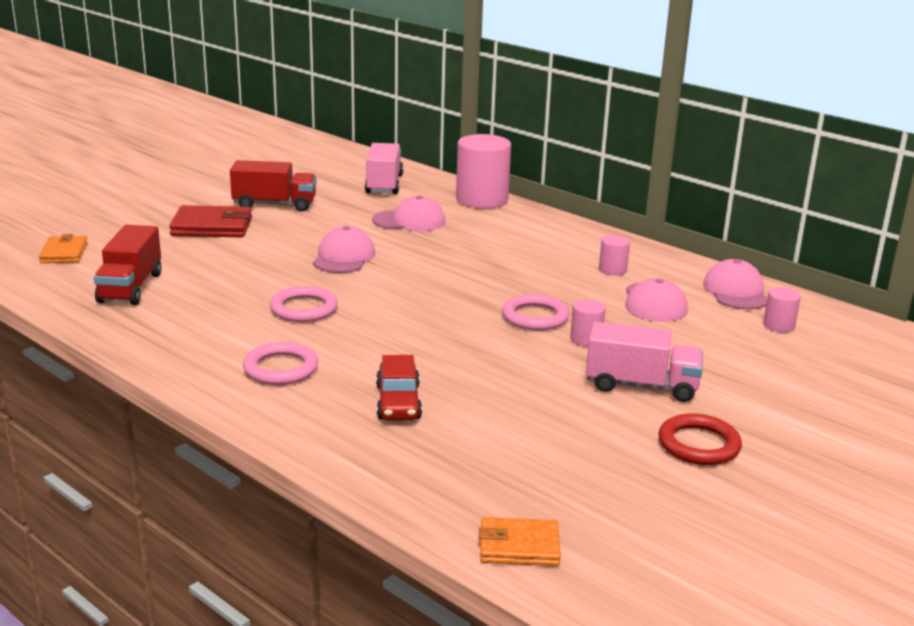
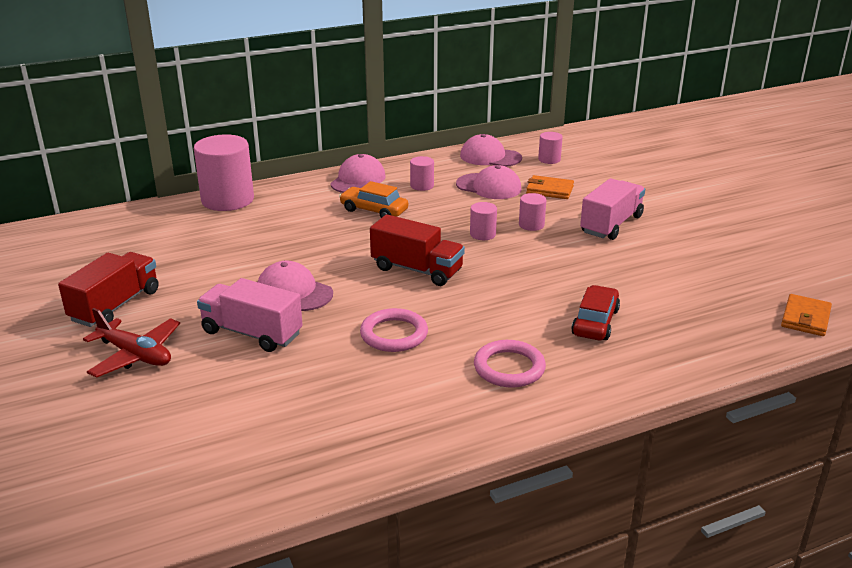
camera: 65 degrees left, 5 degrees up
orange wallet [39,234,88,263] -> orange wallet moved to [526,175,574,199]
red truck [94,225,162,305] -> red truck moved to [370,214,465,286]
red wallet [169,205,252,237] -> red plane [83,308,180,378]
pink truck [365,143,403,194] -> pink truck moved to [197,278,303,352]
pink cap [372,195,445,231] -> pink cap moved to [330,154,386,193]
red car [376,355,422,420] -> red car turned 90 degrees counterclockwise [571,285,620,340]
pink ring [502,294,569,331] -> pink cylinder [470,202,497,240]
red ring [658,413,742,465] -> none
none -> orange car [339,181,408,218]

